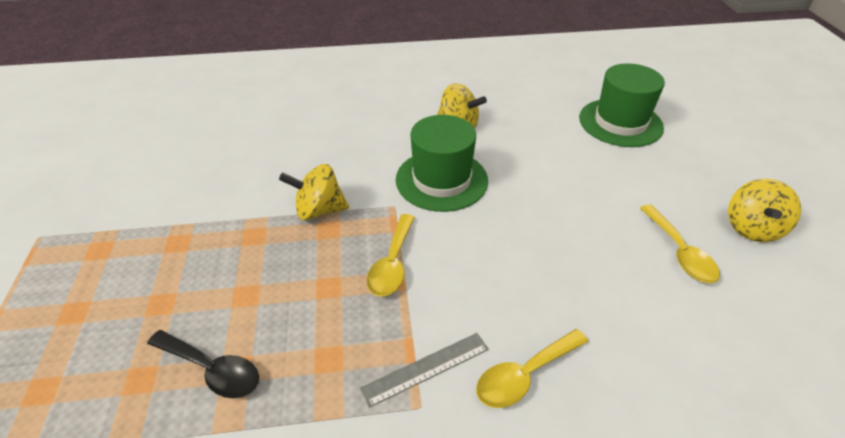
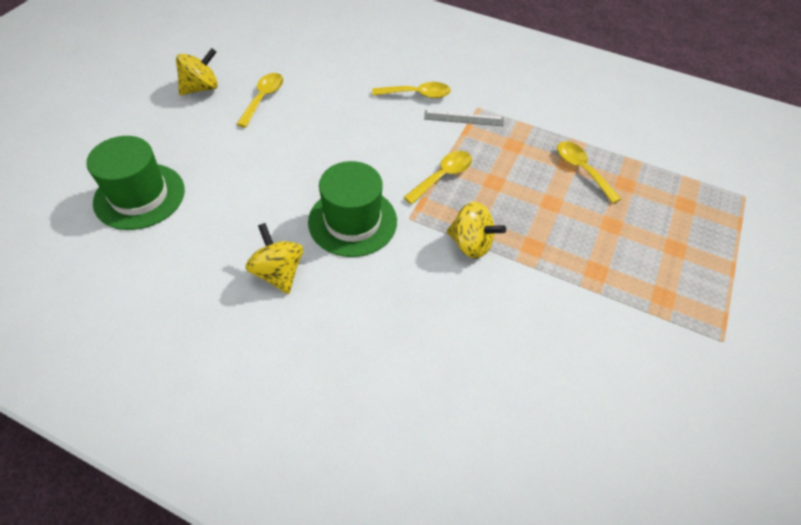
camera: 150 degrees left, 10 degrees up
black spoon [147,330,259,398] -> yellow spoon [557,141,621,204]

